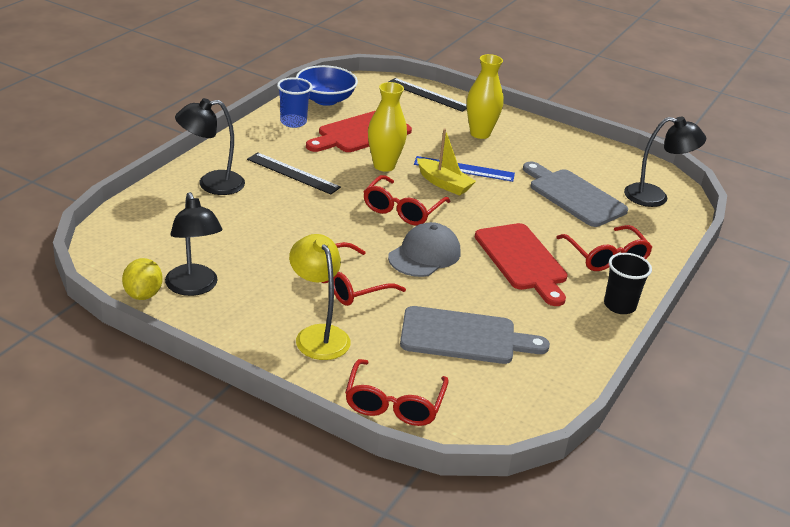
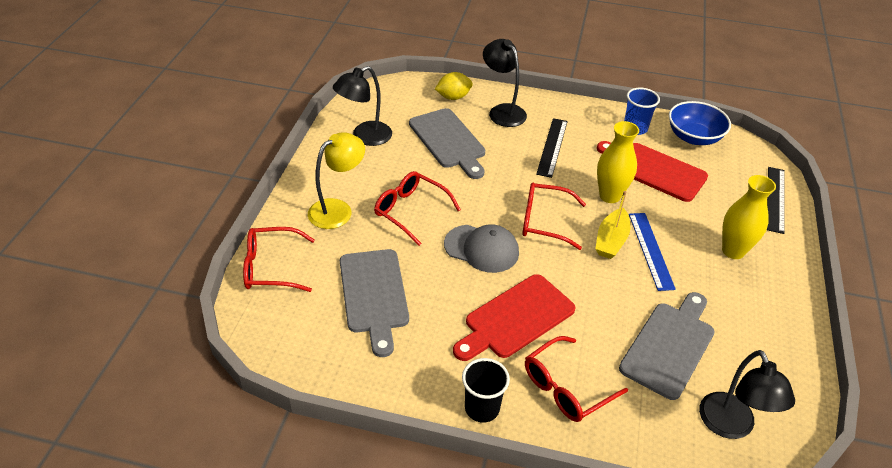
camera: 75 degrees right, 10 degrees up
yellow lemon [122,258,163,300] -> yellow lemon moved to [435,72,473,100]
none -> grey cutting board [409,108,485,179]

